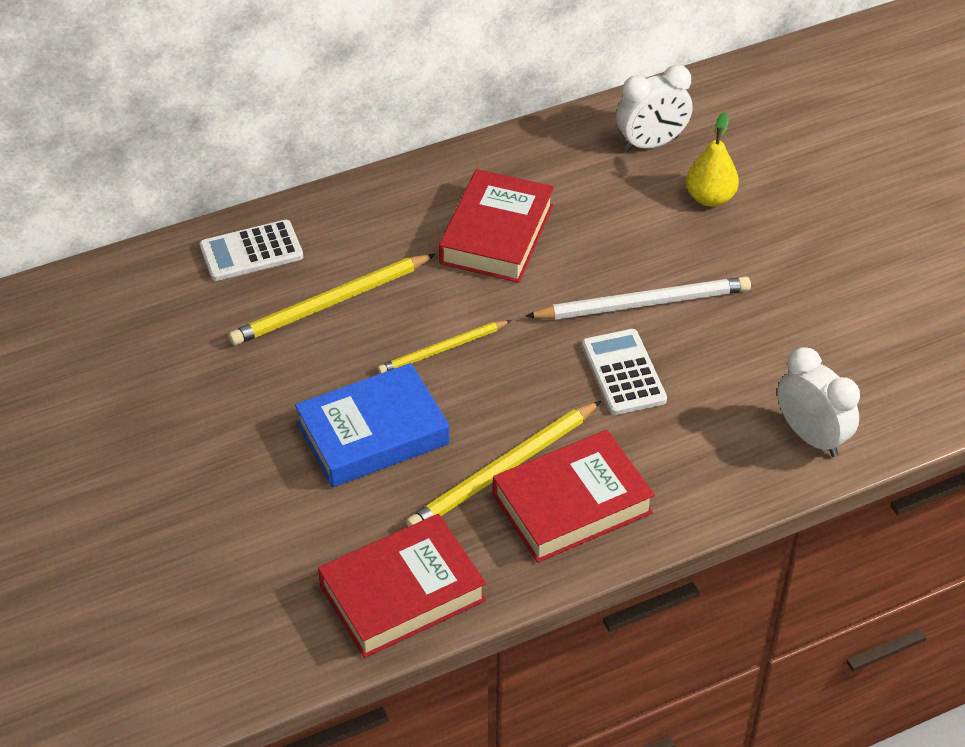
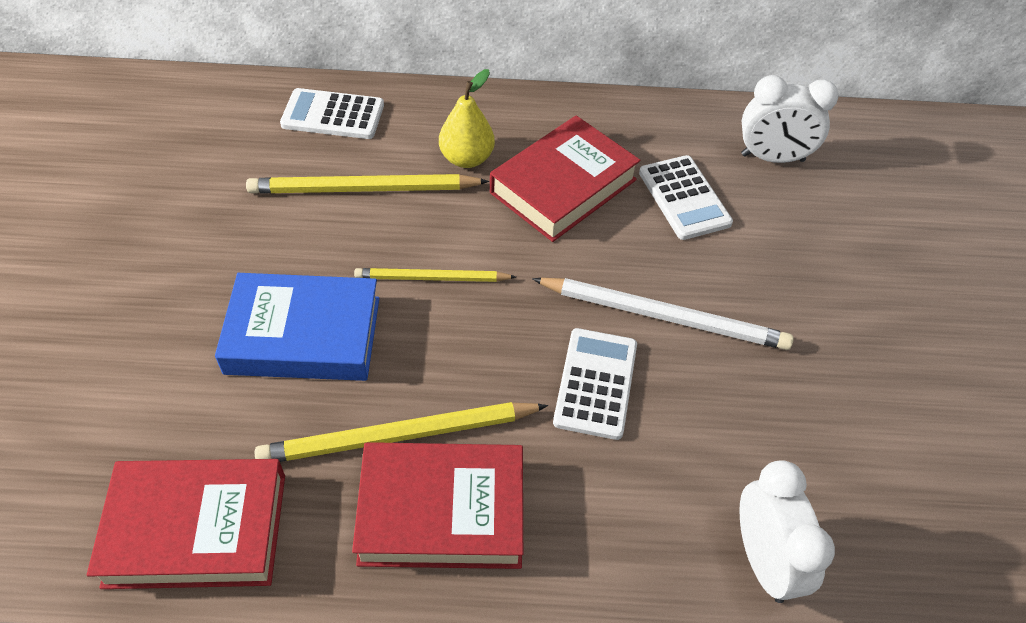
camera: 25 degrees right, 5 degrees up
yellow pear [686,112,739,207] -> yellow pear moved to [439,69,495,168]
none -> white calculator [639,155,733,240]

